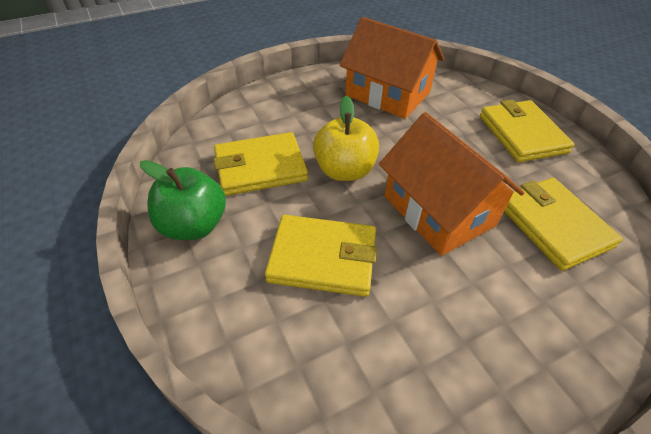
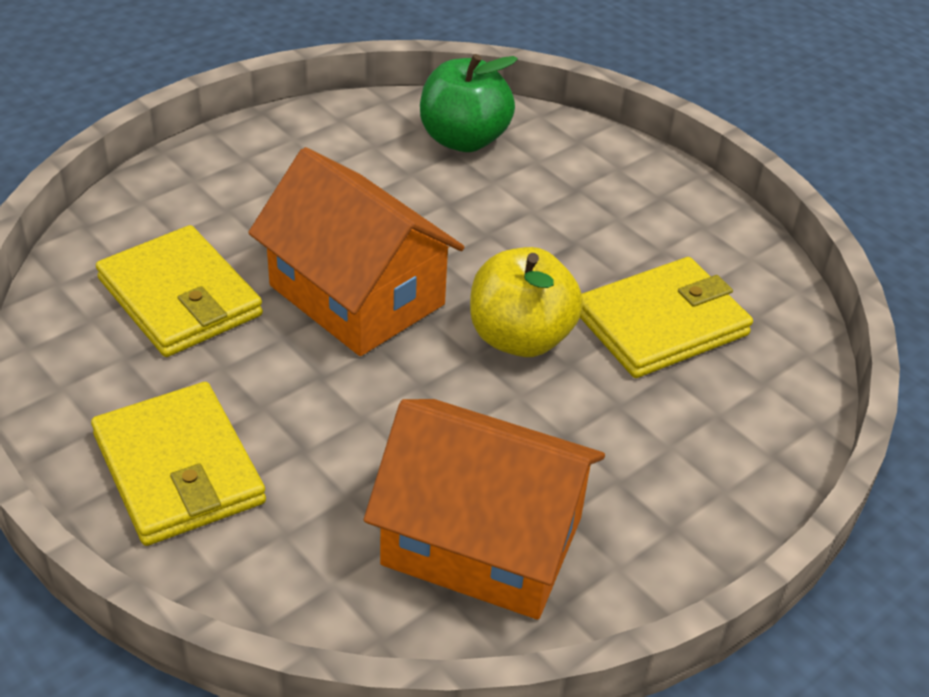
camera: 165 degrees right, 5 degrees down
green apple [140,160,226,240] -> green apple moved to [420,54,518,152]
yellow wallet [265,215,377,297] -> none

